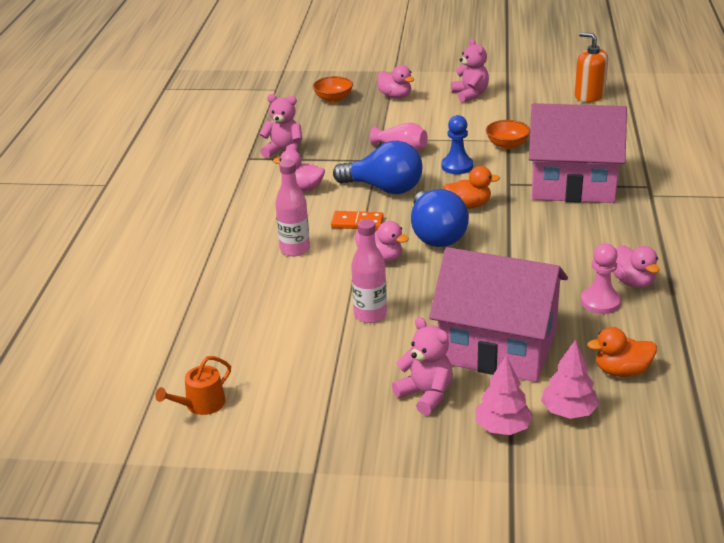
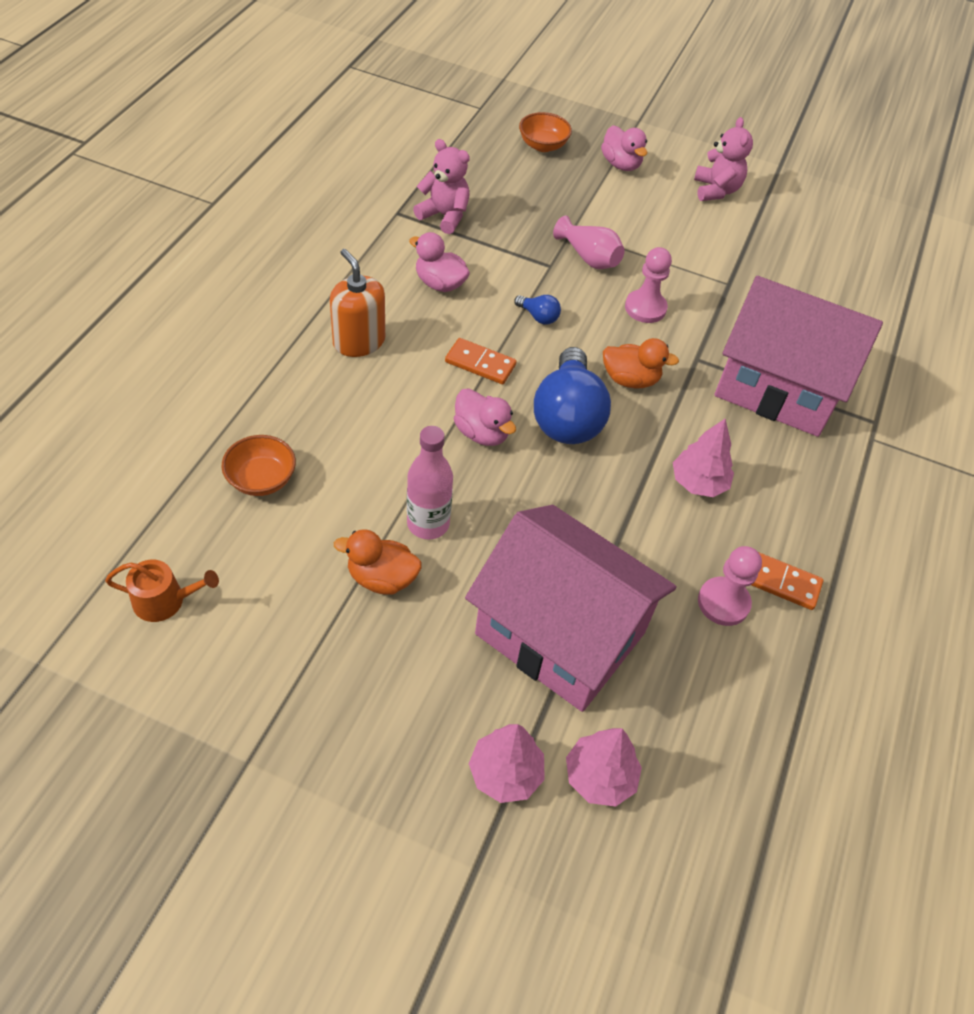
camera: 10 degrees right, 20 degrees up
orange watering can [155,356,231,415] -> orange watering can turned 150 degrees counterclockwise [105,560,219,622]
pink bottle [275,160,310,256] -> none
blue light bulb [333,140,422,194] -> blue light bulb [514,295,561,325], size x0.42
pink teddy bear [392,317,453,415] -> none
blue pawn [441,115,473,174] -> pink pawn [625,247,672,323]
orange bowl [486,120,530,149] -> orange bowl moved to [222,435,296,496]
orange soap dispenser [575,32,608,102] -> orange soap dispenser moved to [330,249,385,357]
orange duck [587,327,657,377] -> orange duck moved to [334,529,422,595]
pink duck [613,245,659,288] -> orange domino [752,552,823,610]
none -> pink tree [673,419,734,497]

